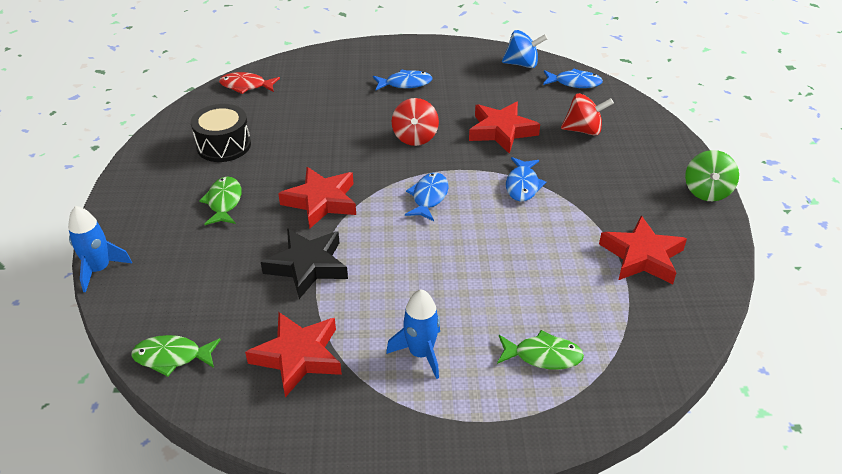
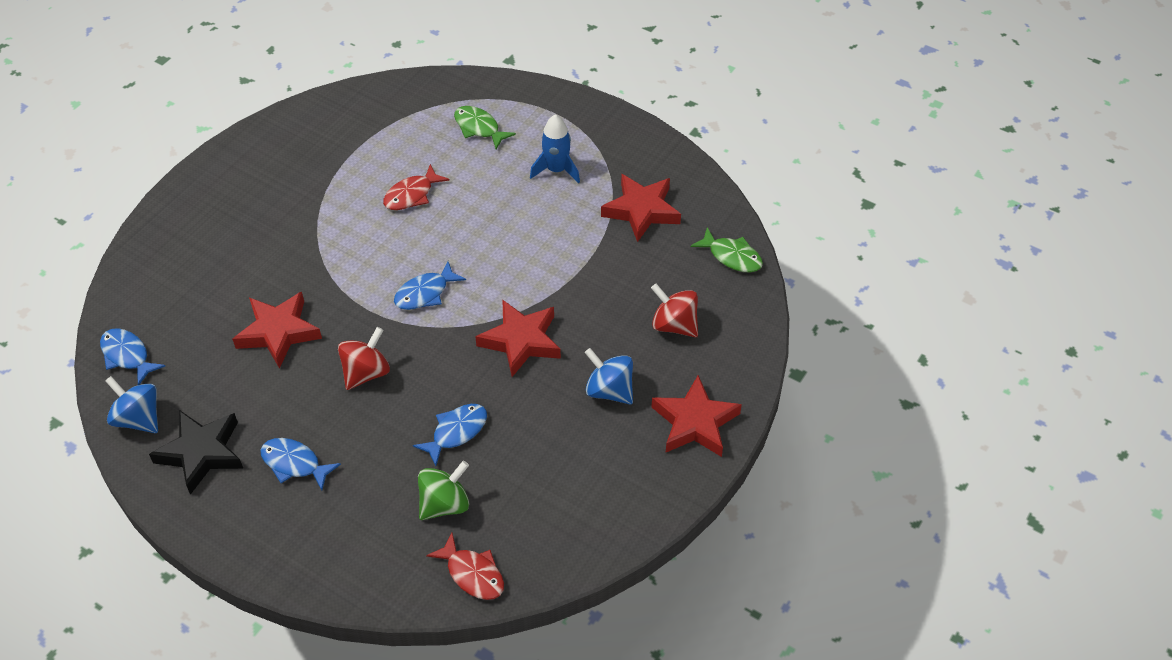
camera: 145 degrees left, 10 degrees up
blue rocket [68,206,132,292] -> none
black drum [191,104,251,162] -> none
green fish [199,177,241,225] -> blue spinning top [585,348,633,404]
black star [261,229,348,299] -> black star moved to [149,410,243,495]
blue fish [506,157,546,202] -> blue fish moved to [413,404,487,466]
red spinning top [561,93,614,136] -> red spinning top moved to [651,284,698,337]
red star [599,216,687,284] -> red star moved to [651,375,742,457]
green spinning top [685,150,739,201] -> green spinning top moved to [418,461,469,520]
none -> red fish [383,164,450,210]

